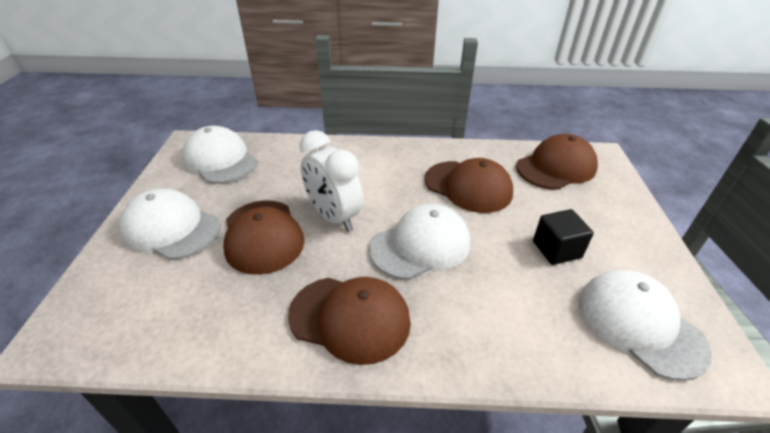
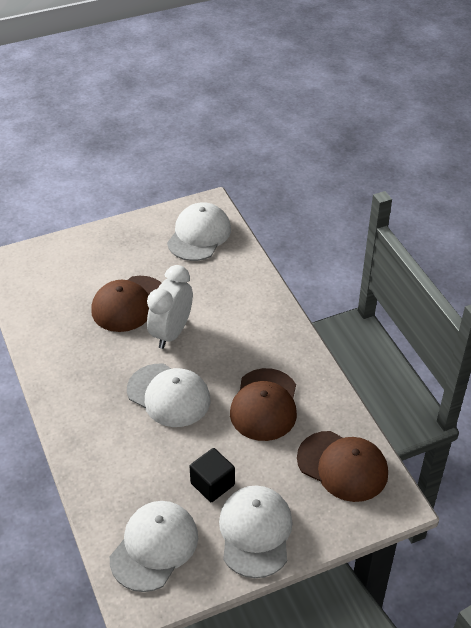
camera: 65 degrees right, 5 degrees up
white cap [120,189,221,260] -> white cap moved to [219,485,293,578]
brown cap [288,277,411,365] -> none

